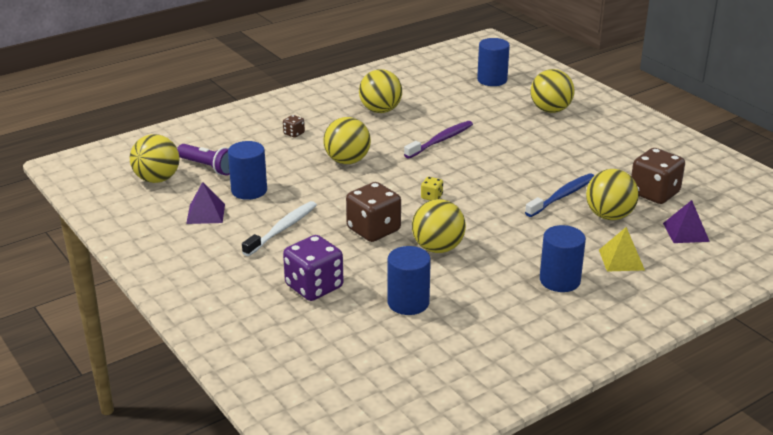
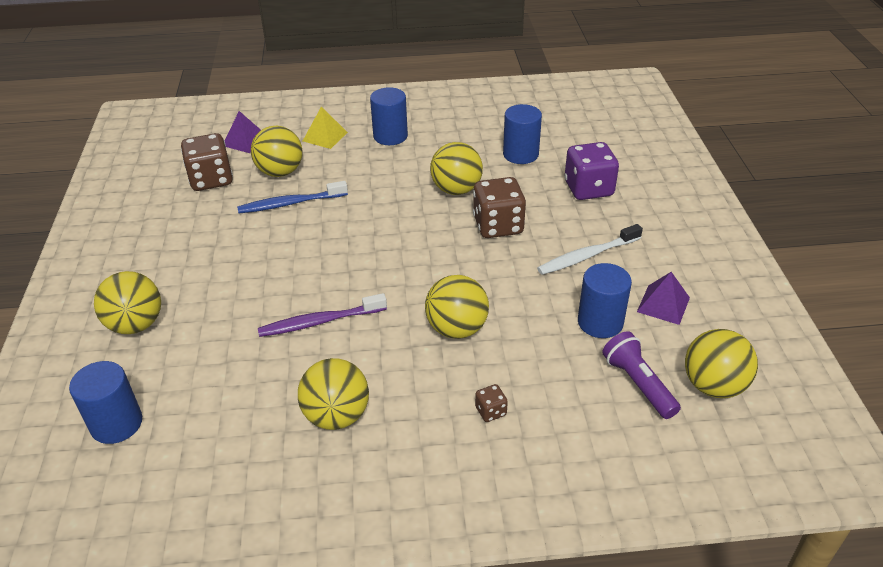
camera: 150 degrees left, 10 degrees up
yellow dice [421,177,443,201] -> none

